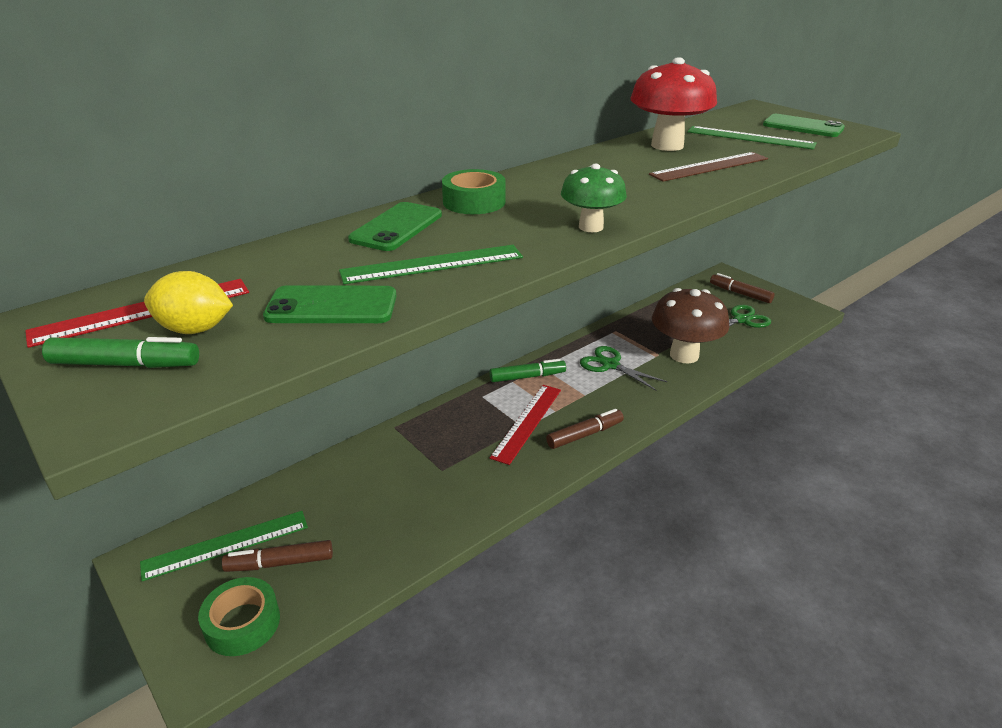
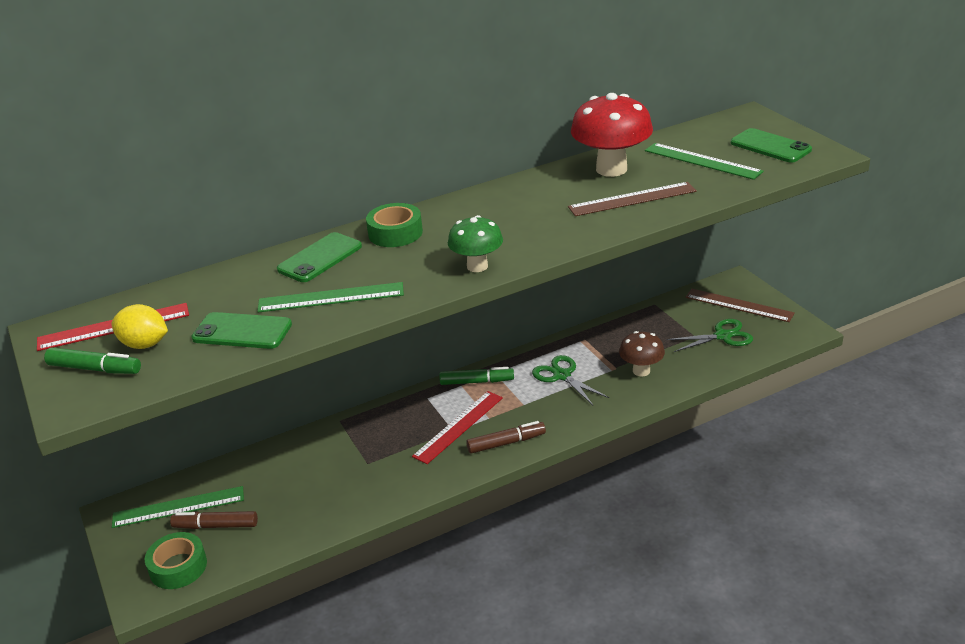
camera: 15 degrees right, 0 degrees up
brown mushroom [652,288,729,363] -> brown mushroom [619,331,665,376], size x0.60
brown marker [710,273,775,303] -> brown ruler [686,289,795,322]

